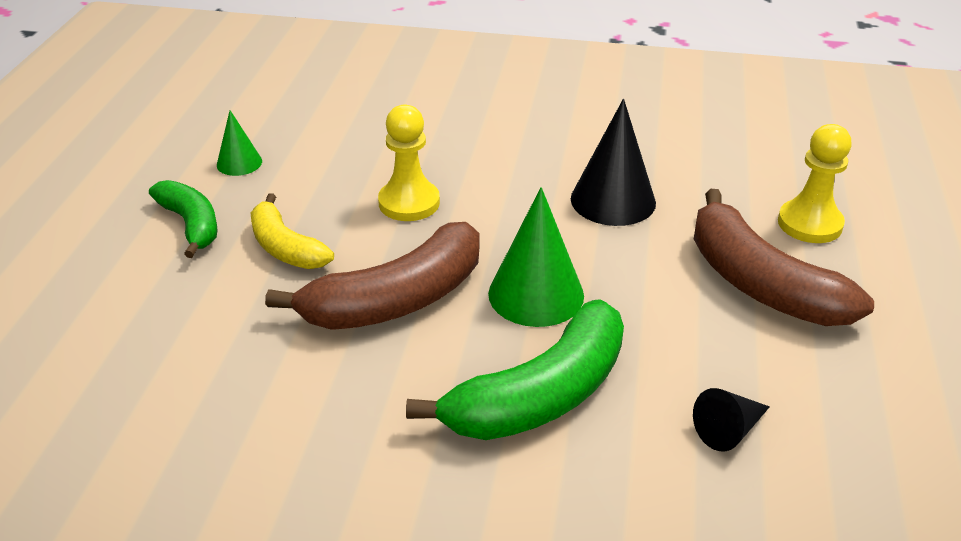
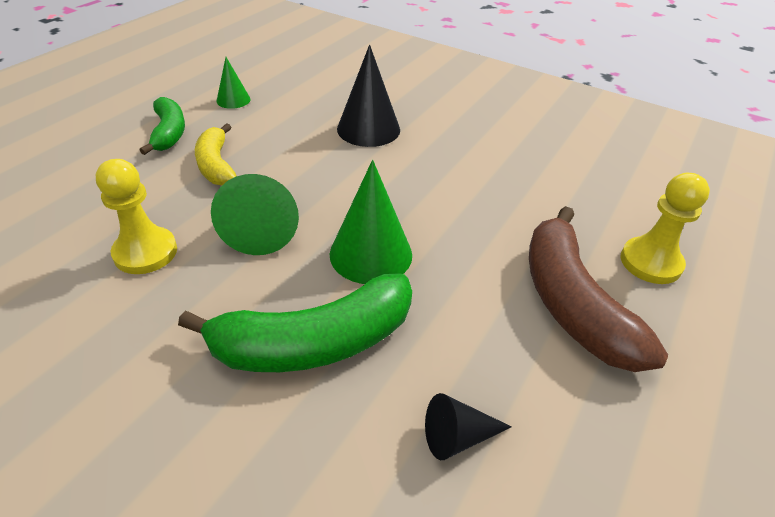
camera: 20 degrees right, 5 degrees up
brown banana [265,222,479,330] -> green cone [211,174,299,255]
yellow pawn [378,105,440,221] -> yellow pawn moved to [96,159,177,274]
black cone [571,99,656,226] -> black cone moved to [337,45,400,147]

